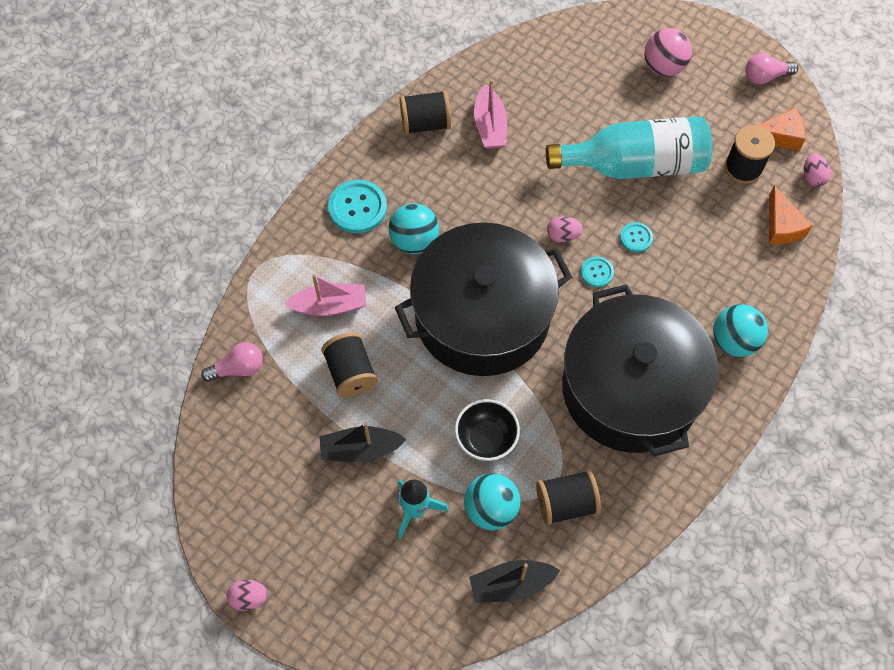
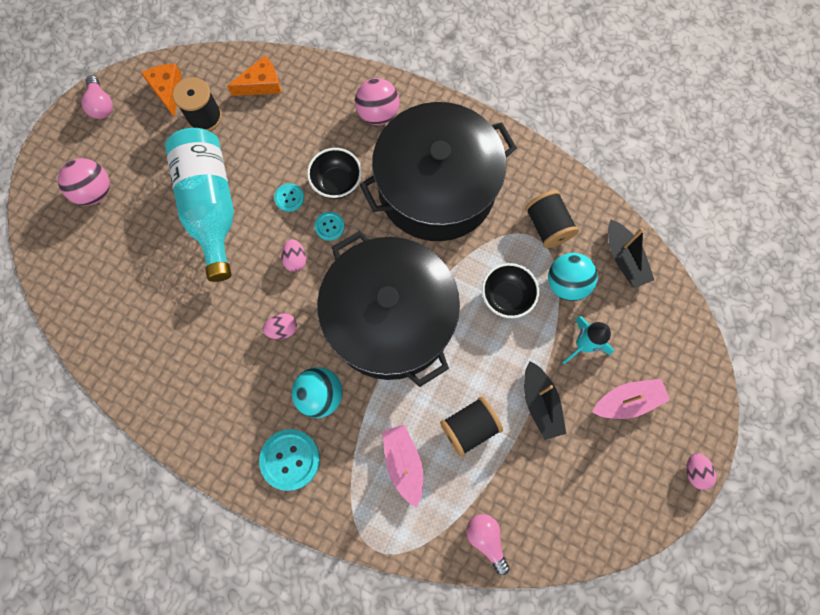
camera: 100 degrees left, 10 degrees up
black spool [400,90,451,135] -> none
pink boat [474,79,507,149] -> pink boat moved to [593,379,670,419]
turquoise ball [713,304,768,357] -> pink ball [355,78,400,125]
pink egg [804,154,831,187] -> pink egg moved to [263,313,297,339]
none -> black bowl [307,148,362,199]

